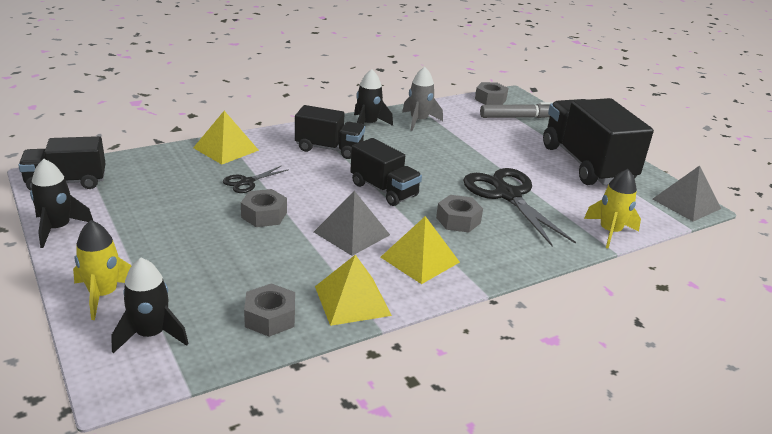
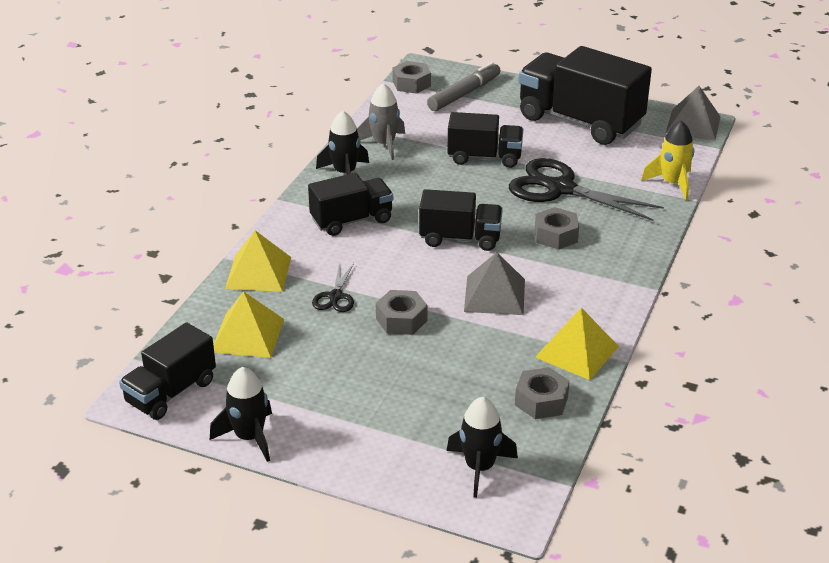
camera: 35 degrees left, 5 degrees up
yellow rocket [73,220,132,320] -> none
yellow pyramid [381,216,460,284] -> yellow pyramid moved to [213,291,284,358]
none -> black truck [447,112,523,168]

